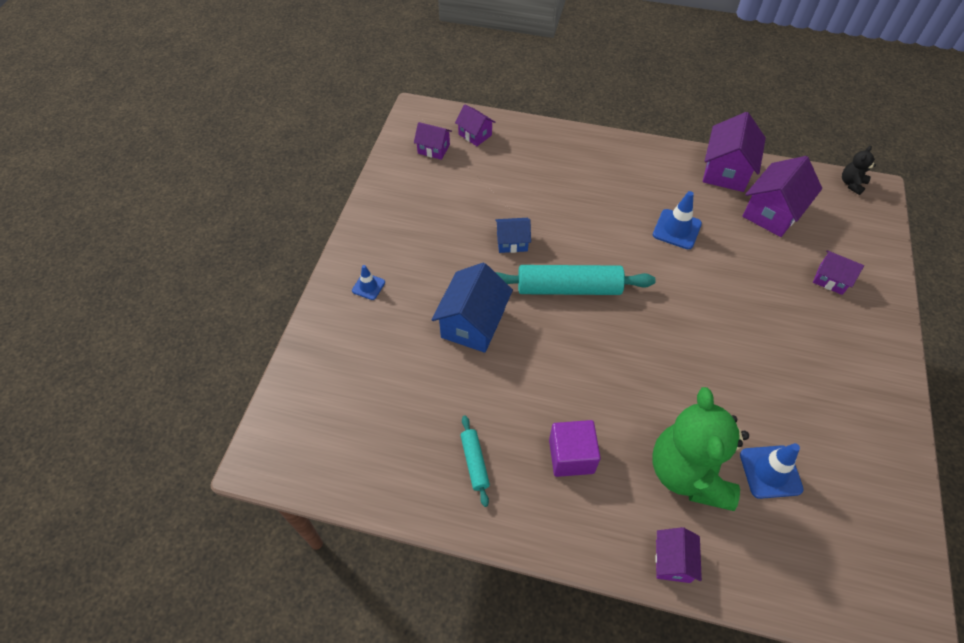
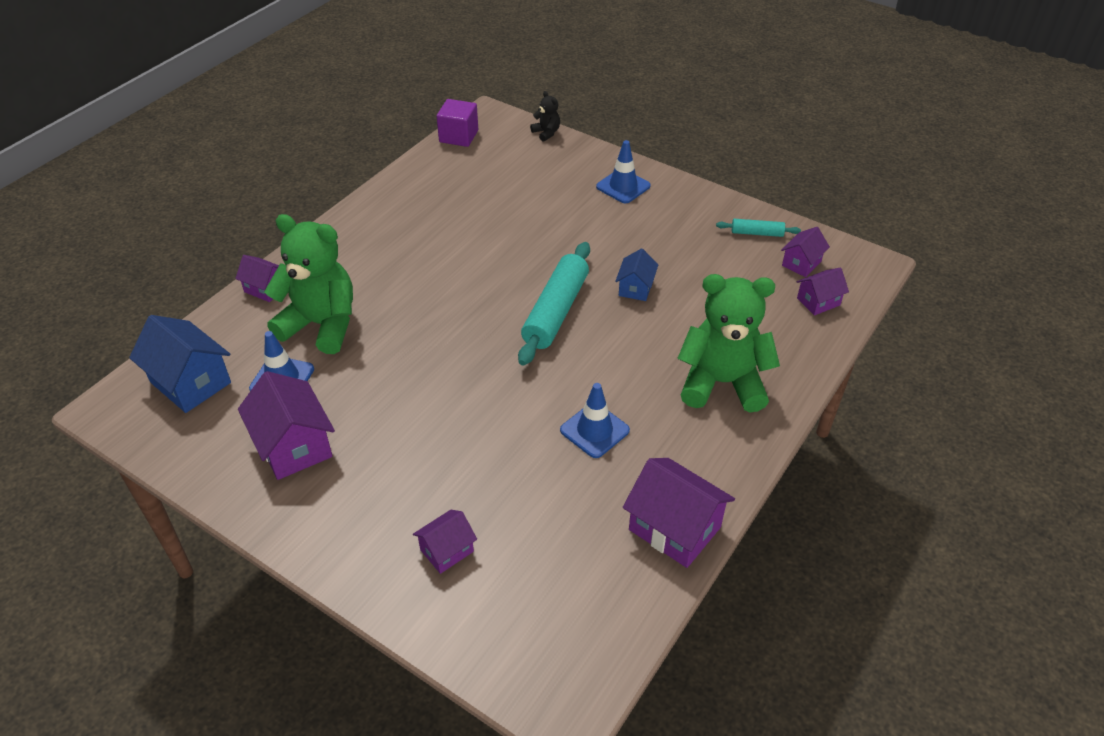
camera: 110 degrees right, 10 degrees down
blue traffic cone [352,265,385,300] -> blue traffic cone [596,140,651,204], size x1.64
blue house [432,263,513,353] -> blue house moved to [129,315,231,413]
turquoise rolling pin [460,415,490,507] -> turquoise rolling pin moved to [716,219,801,237]
purple cube [549,420,601,477] -> purple cube moved to [436,99,478,147]
purple house [742,156,822,237] -> purple house moved to [238,371,335,480]
black teddy bear [842,146,876,195] -> black teddy bear moved to [530,91,560,142]
none -> green teddy bear [677,274,780,412]

